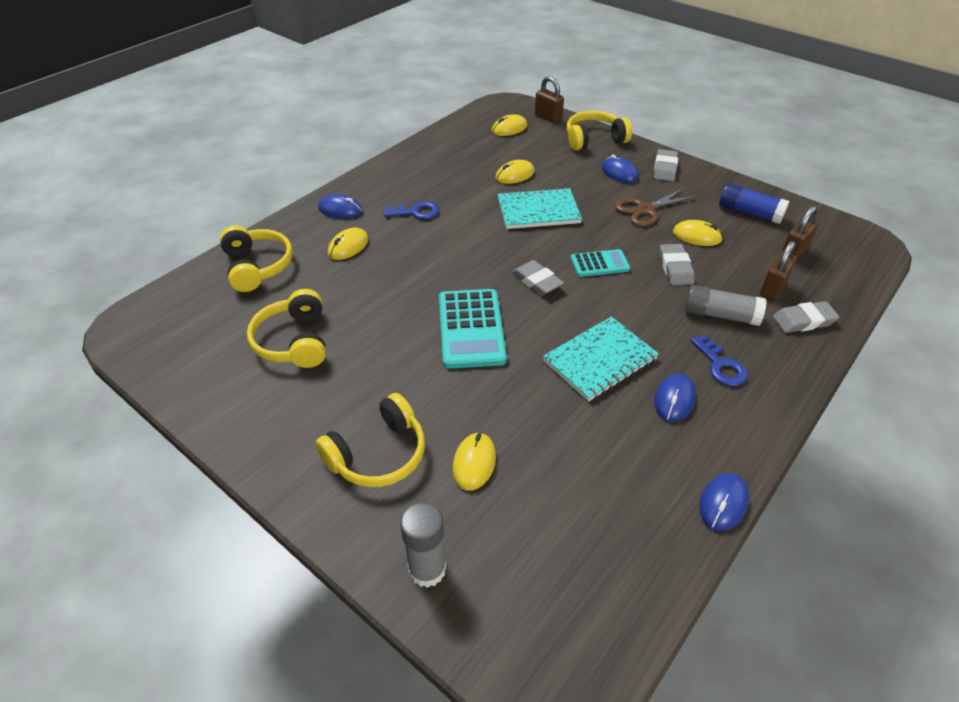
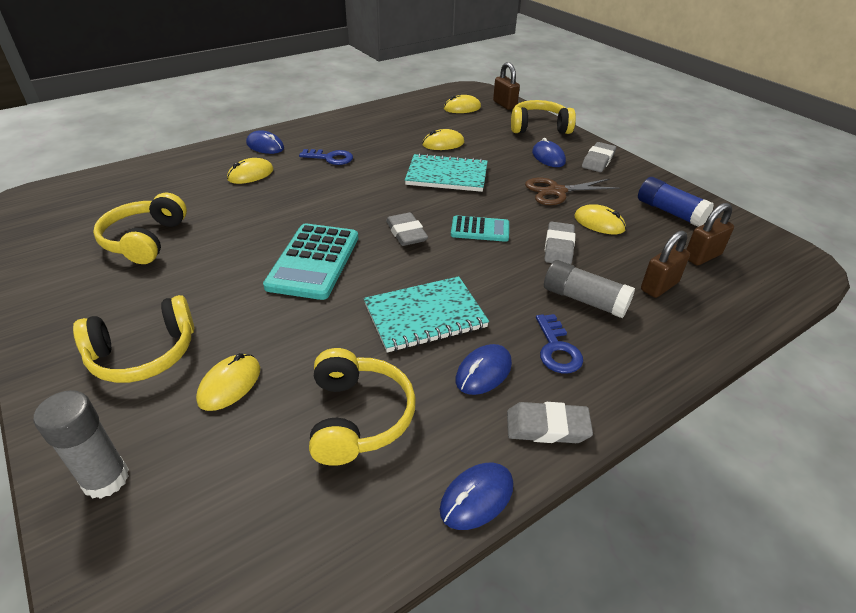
camera: 15 degrees right, 5 degrees down
yellow headphones [220,226,293,292] -> yellow headphones moved to [309,348,416,466]
grey eraser [773,301,840,333] -> grey eraser moved to [507,402,593,443]

